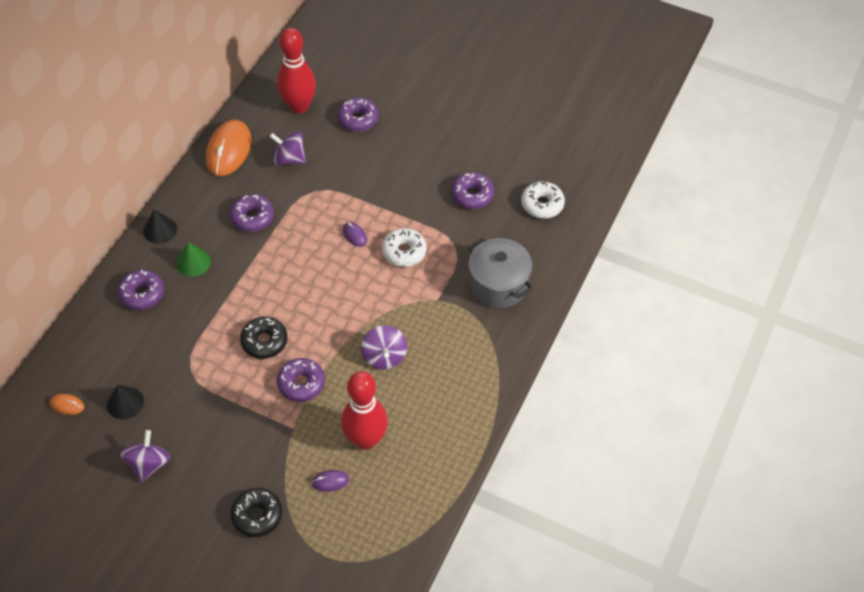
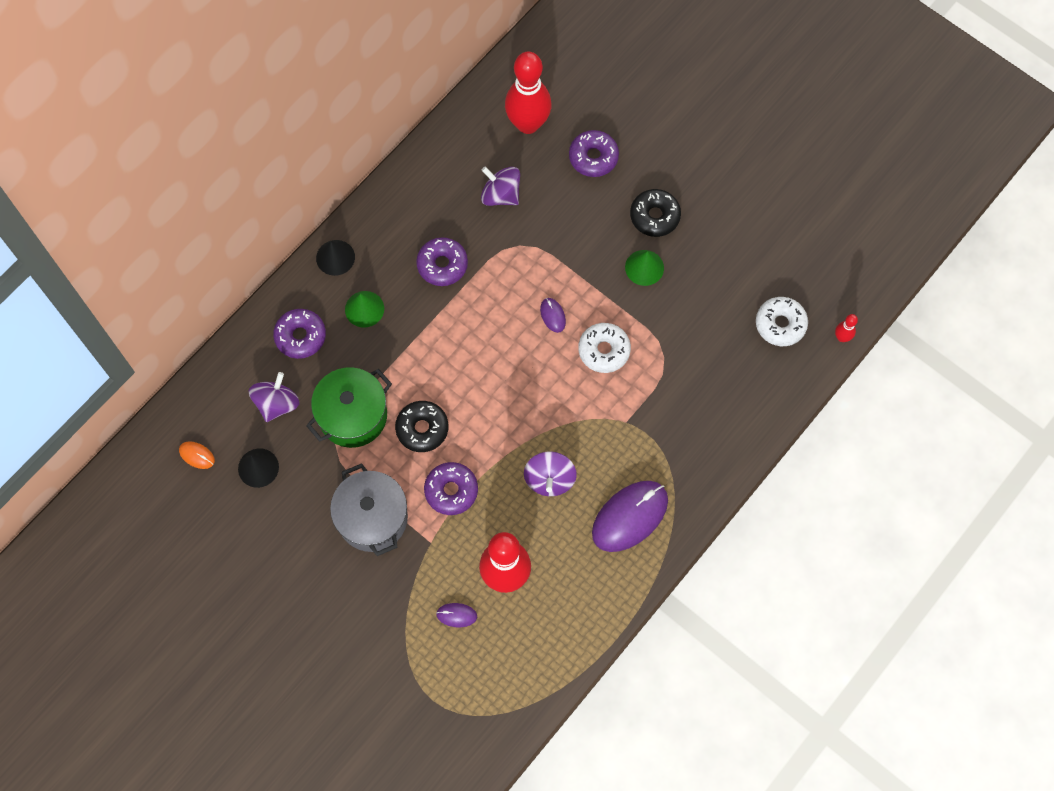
camera: 15 degrees right, 15 degrees up
purple spinning top [120,430,170,482] -> purple spinning top moved to [249,372,299,422]
orange mouse [206,120,251,176] -> none
black donut [231,488,282,537] -> black donut moved to [630,189,681,237]
purple donut [451,172,494,209] -> none
grey pot [468,238,533,308] -> grey pot moved to [330,463,408,556]
none -> green pot [306,367,392,448]
none -> purple mouse [592,481,668,552]
none -> green cone [625,250,664,286]
none -> red bowling pin [835,314,858,342]

